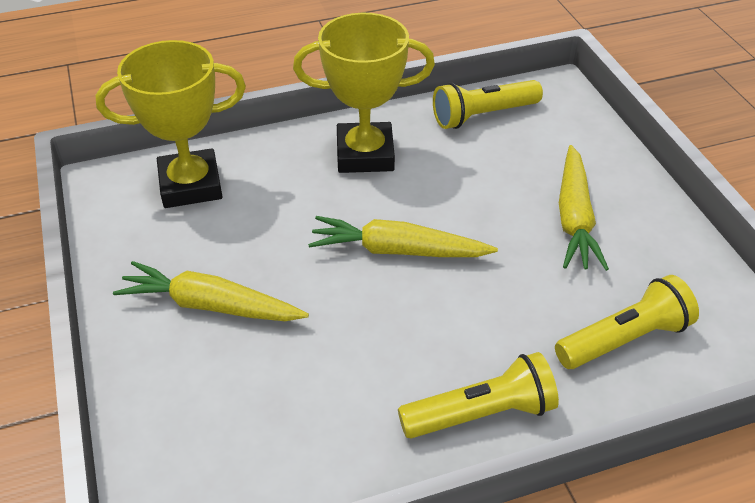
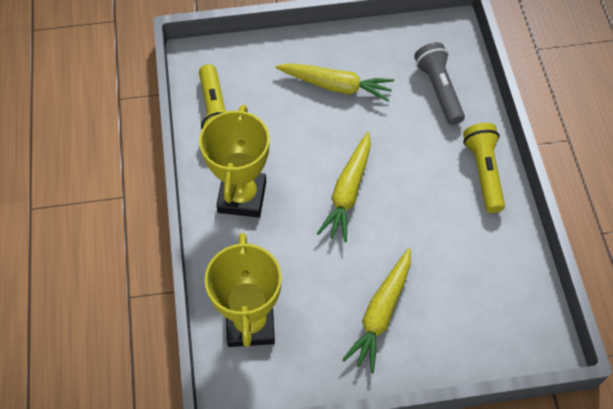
camera: 80 degrees left, 15 degrees up
yellow flashlight [555,275,699,369] -> grey flashlight [414,42,465,125]

